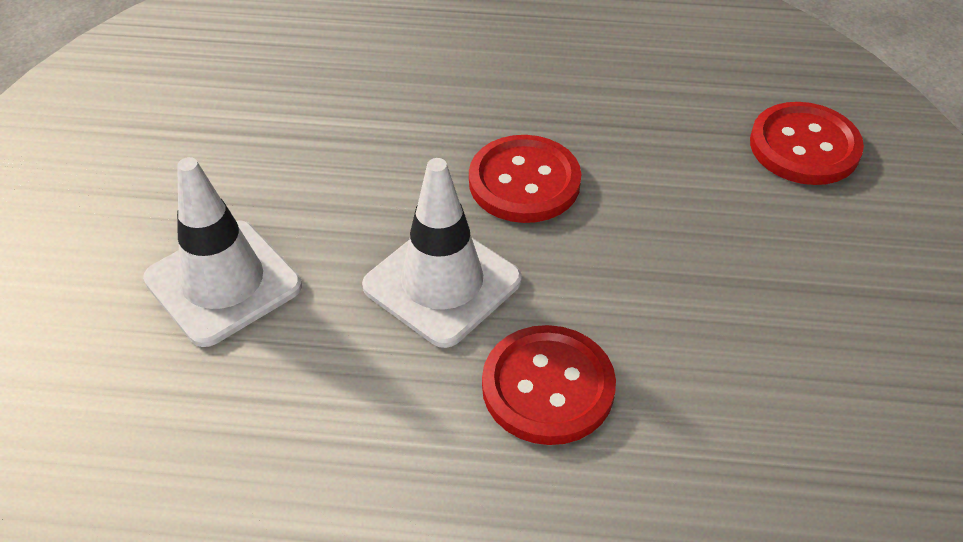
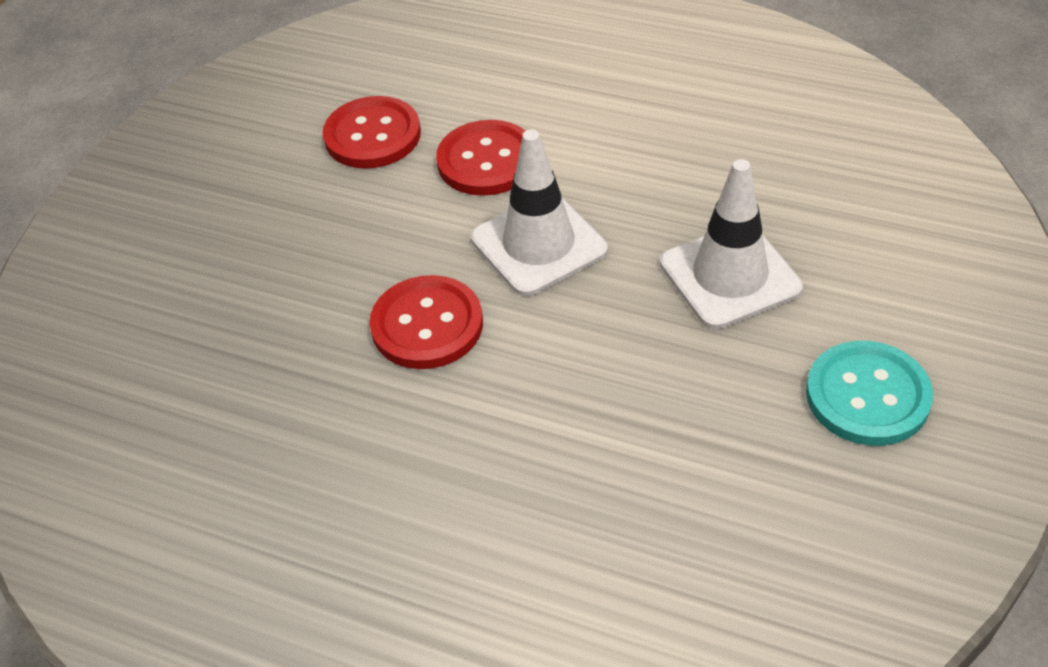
camera: 160 degrees left, 0 degrees up
red button [750,102,864,185] -> red button moved to [323,96,421,169]
none -> turquoise button [806,341,933,446]

